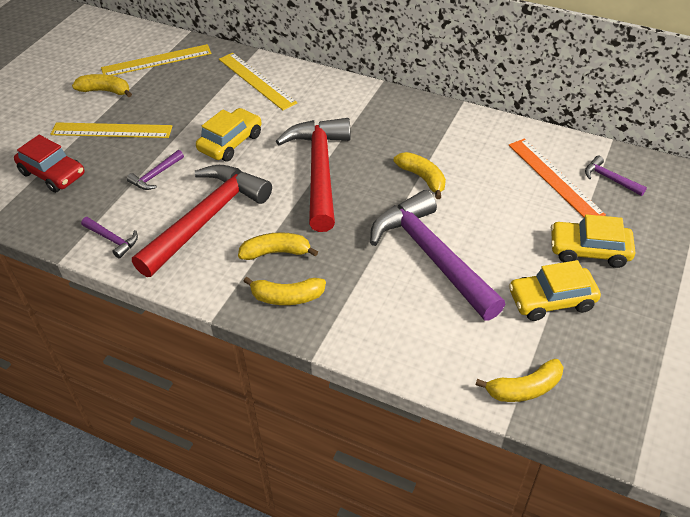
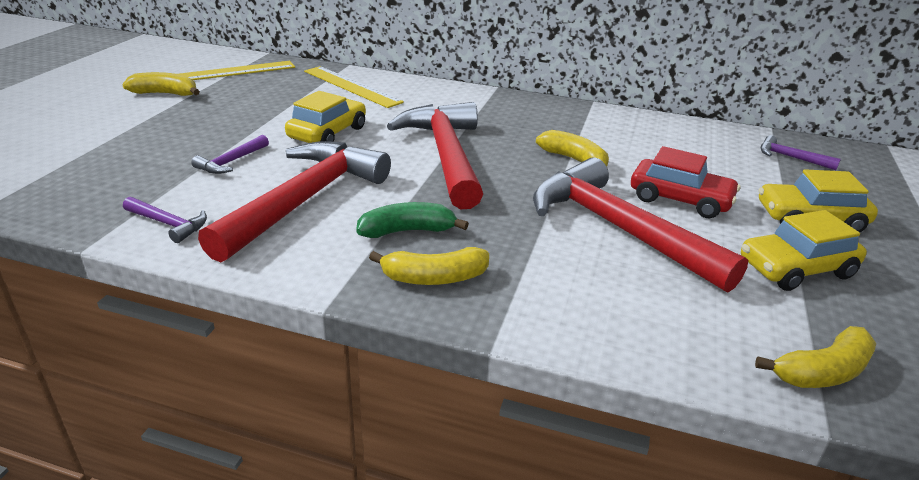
camera: 10 degrees left, 15 degrees down
red car [14,135,84,193] -> red car moved to [631,146,740,218]
yellow ruler [50,122,172,138] -> none
yellow banana [238,232,318,260] -> green banana [356,202,469,238]
purple hammer [370,190,505,320] -> red hammer [533,157,748,293]
orange ruler [509,139,606,218] -> none

